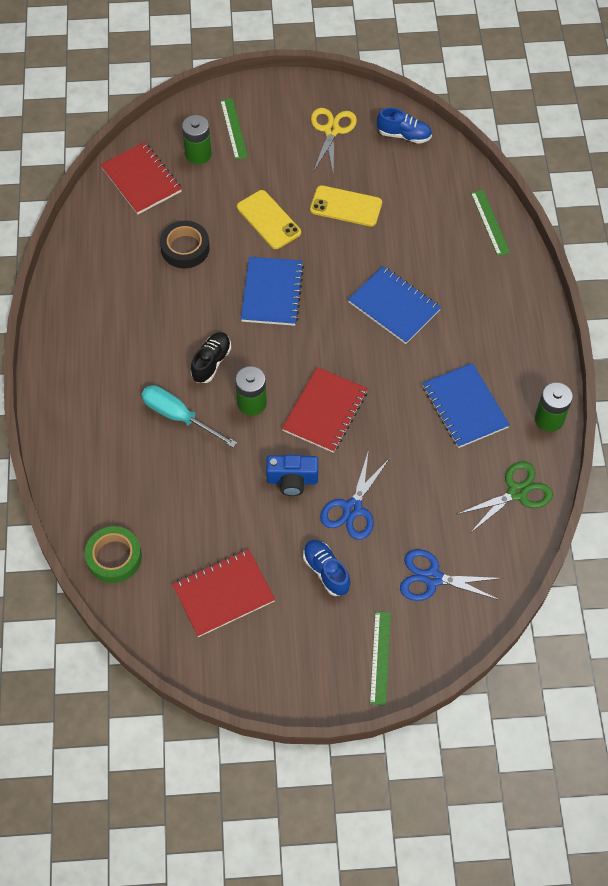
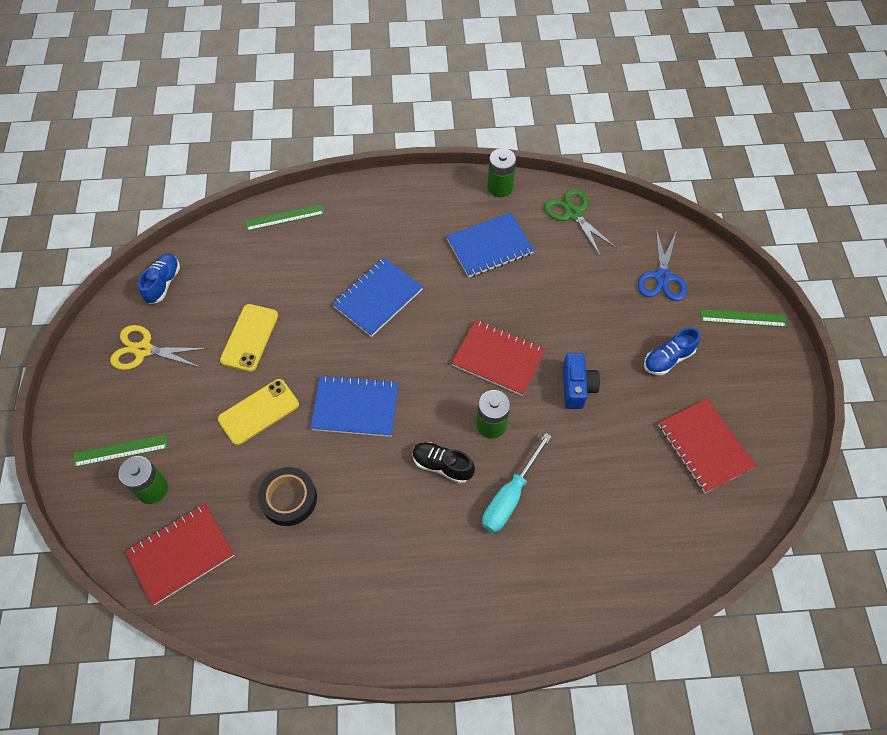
camera: 90 degrees left, 0 degrees up
green tape [85,526,142,583] -> none
blue scissors [320,450,390,540] -> none

